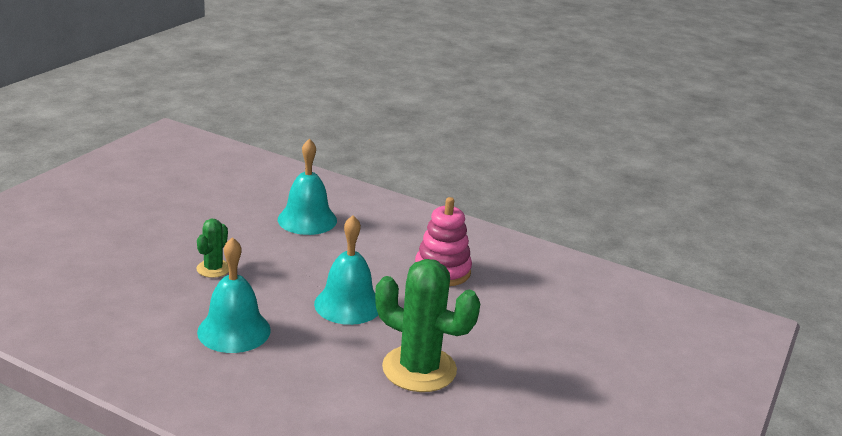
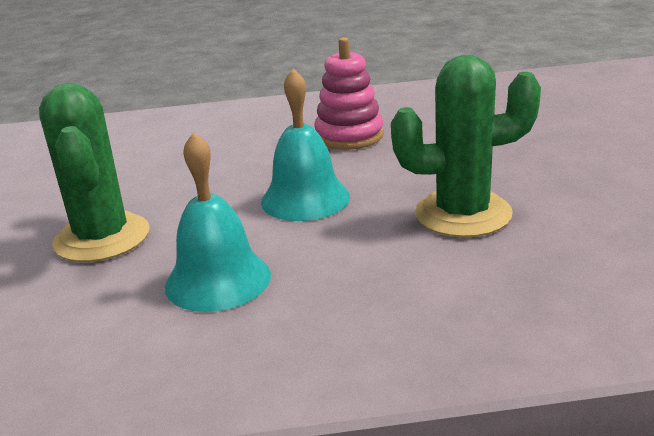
camera: 30 degrees left, 0 degrees up
green cactus [196,219,229,278] -> green cactus [39,83,150,262], size x1.96
turquoise bell [278,138,337,235] -> none

